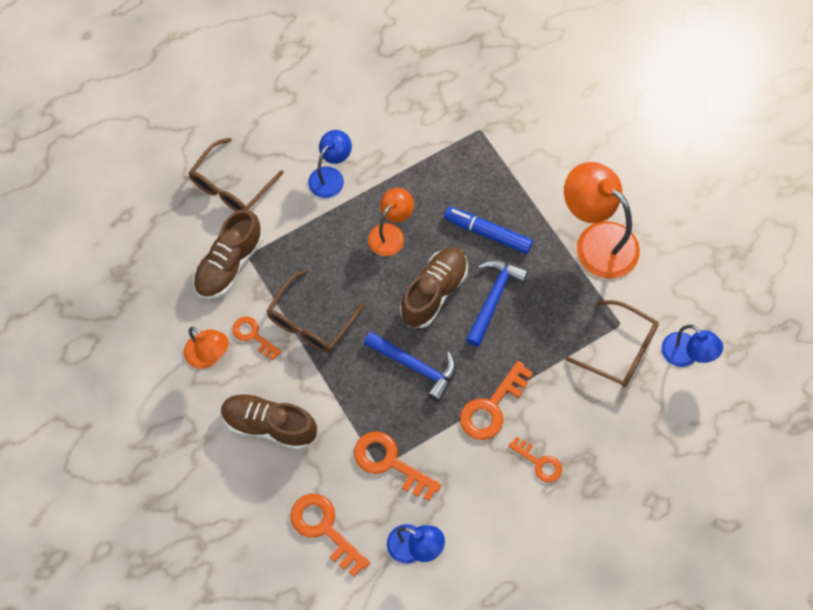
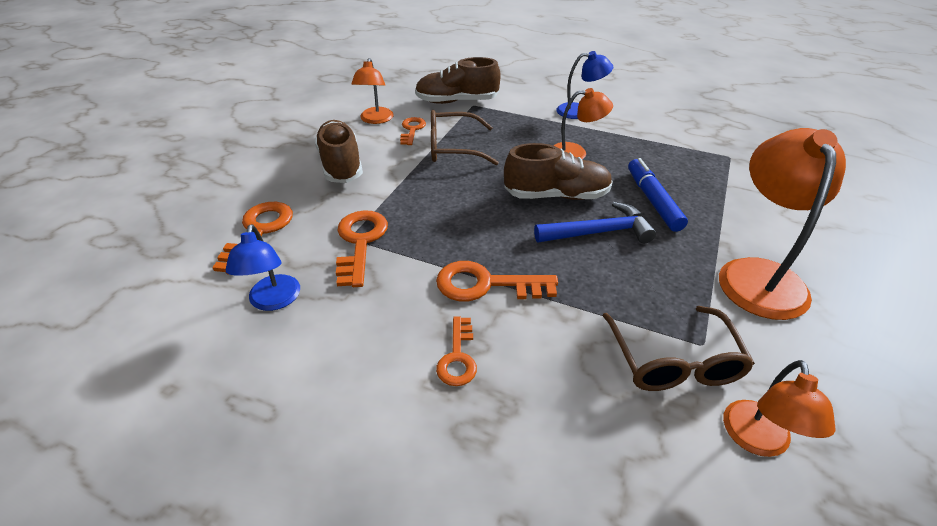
camera: 55 degrees right, 25 degrees down
brown glasses [189,138,284,211] -> none
blue hammer [364,332,456,402] -> none
blue lamp [661,325,723,367] -> orange lamp [723,360,836,457]

